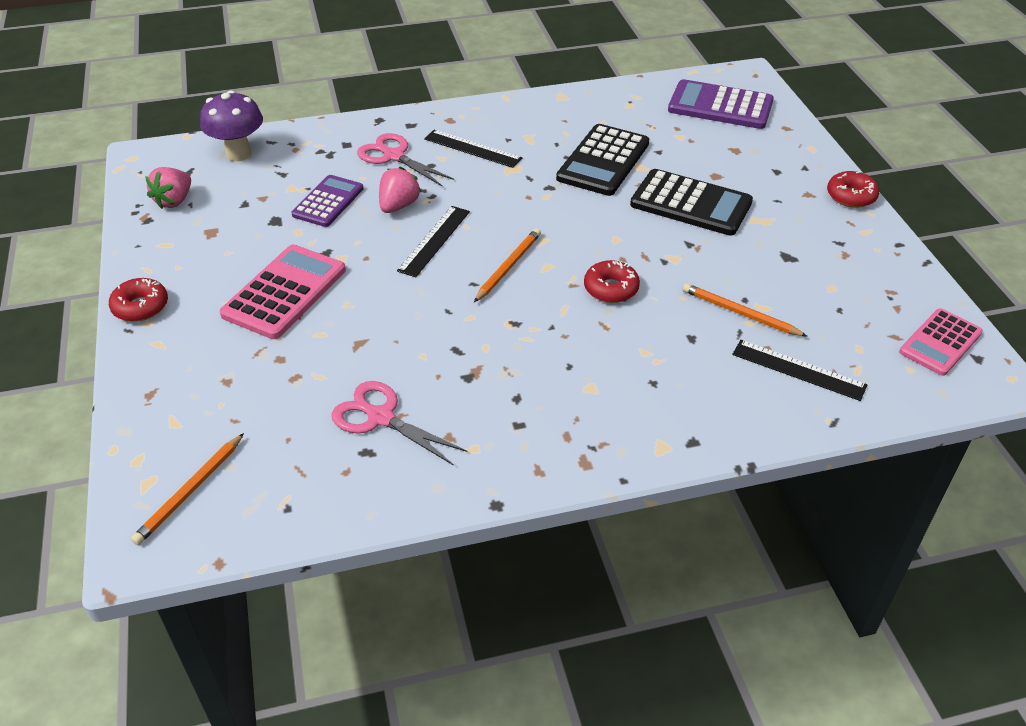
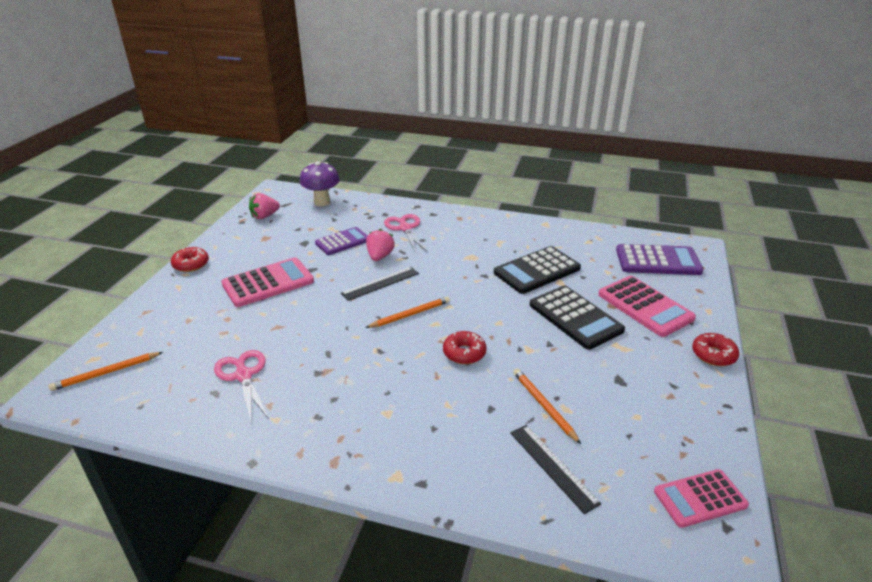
camera: 30 degrees right, 10 degrees down
pink strawberry [379,167,421,213] -> pink strawberry turned 45 degrees counterclockwise [366,229,395,261]
black ruler [424,130,522,168] -> none
purple calculator [668,79,774,129] -> purple calculator turned 135 degrees clockwise [616,244,703,275]
none -> pink calculator [598,276,696,337]

